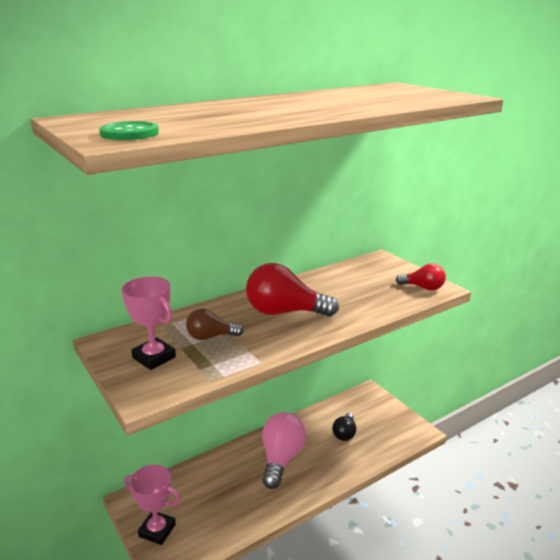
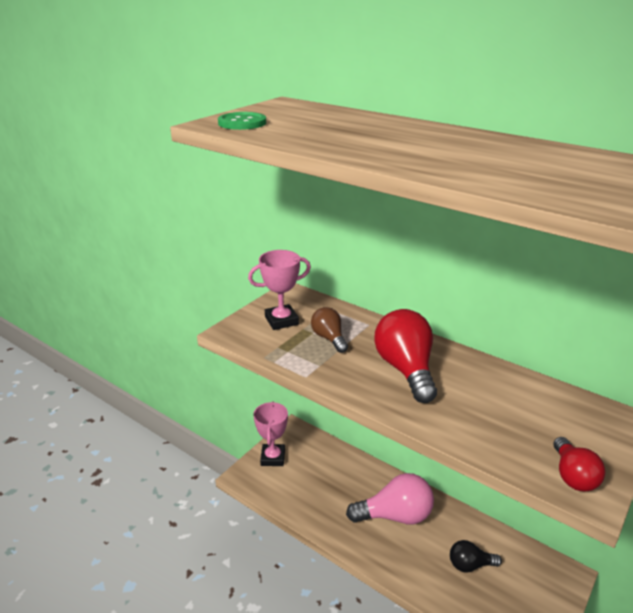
camera: 70 degrees right, 5 degrees up
pink trophy [121,276,176,370] -> pink trophy turned 45 degrees clockwise [248,250,311,330]

